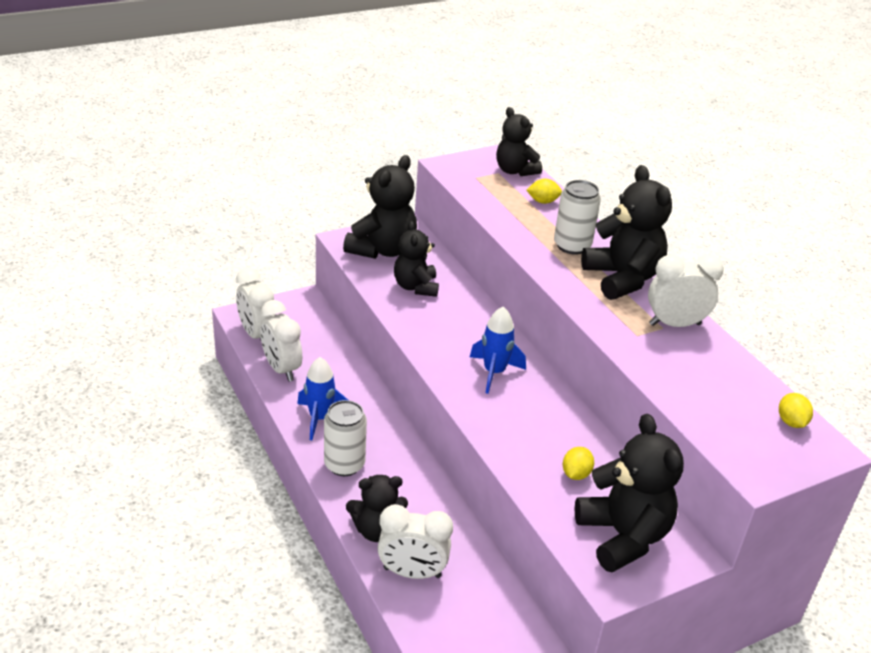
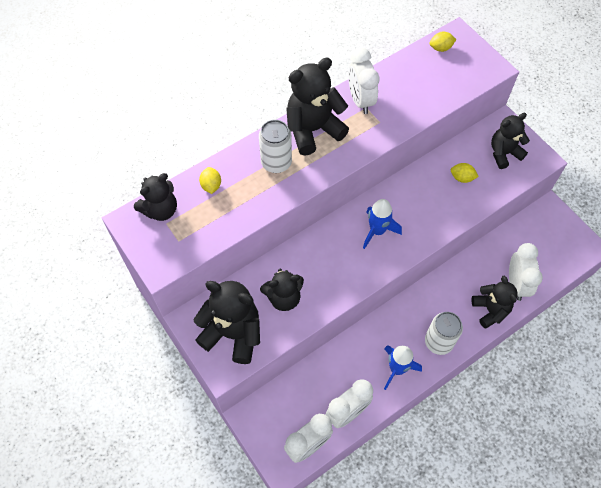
camera: 95 degrees left, 25 degrees up
black teddy bear [574,414,684,573] -> black teddy bear [491,113,530,169], size x0.66

